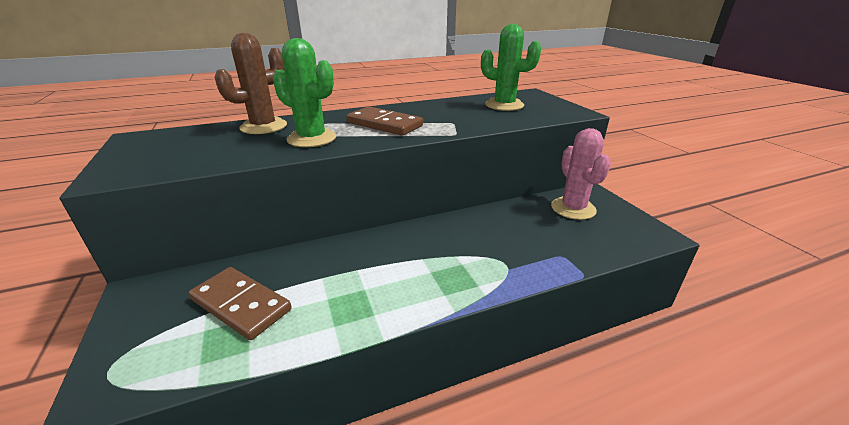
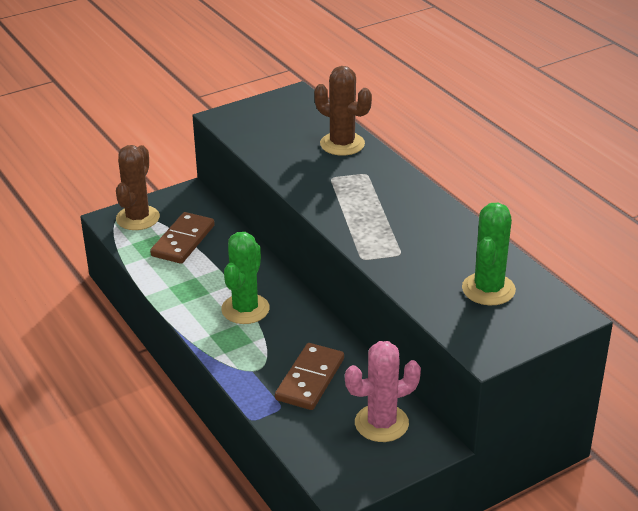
camera: 80 degrees right, 5 degrees up
green cactus [273,38,336,147] -> green cactus moved to [221,232,270,324]
brown domino [346,106,423,136] -> brown domino moved to [275,343,344,410]
none -> brown cactus [116,145,160,230]

